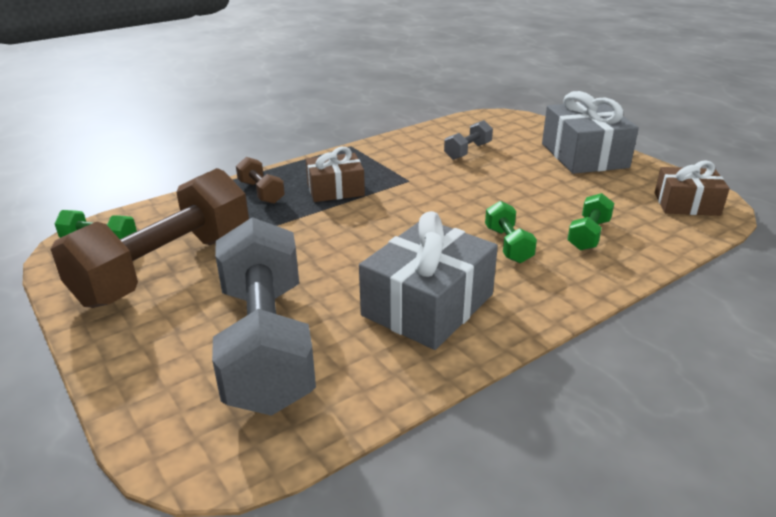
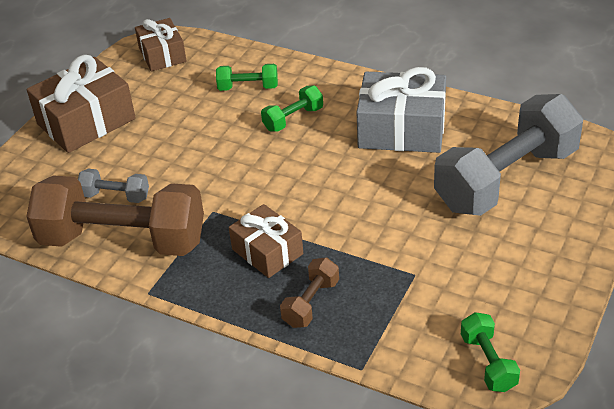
camera: 115 degrees left, 10 degrees up
brown dumbbell [50,168,249,308] -> brown dumbbell moved to [26,176,204,256]
grey gift [542,91,639,174] -> brown gift [27,55,136,153]

